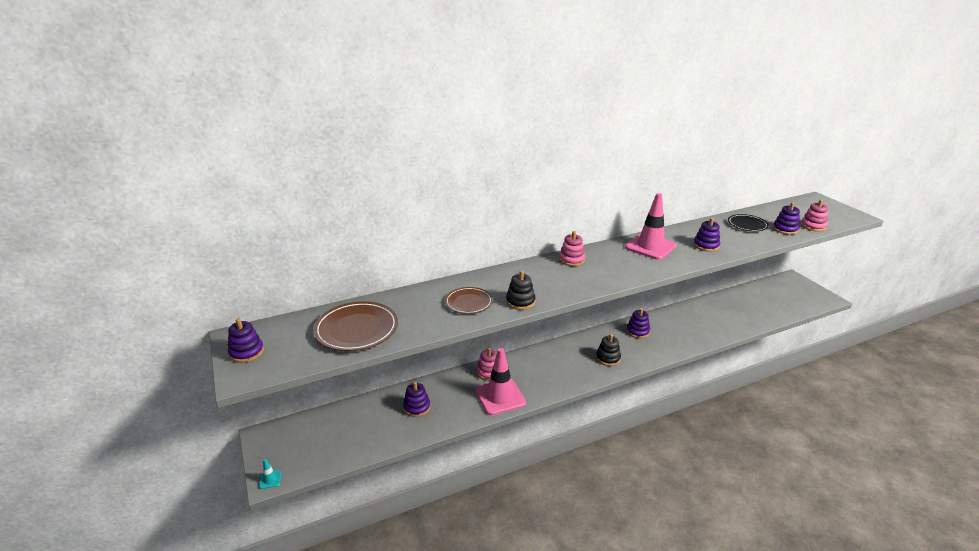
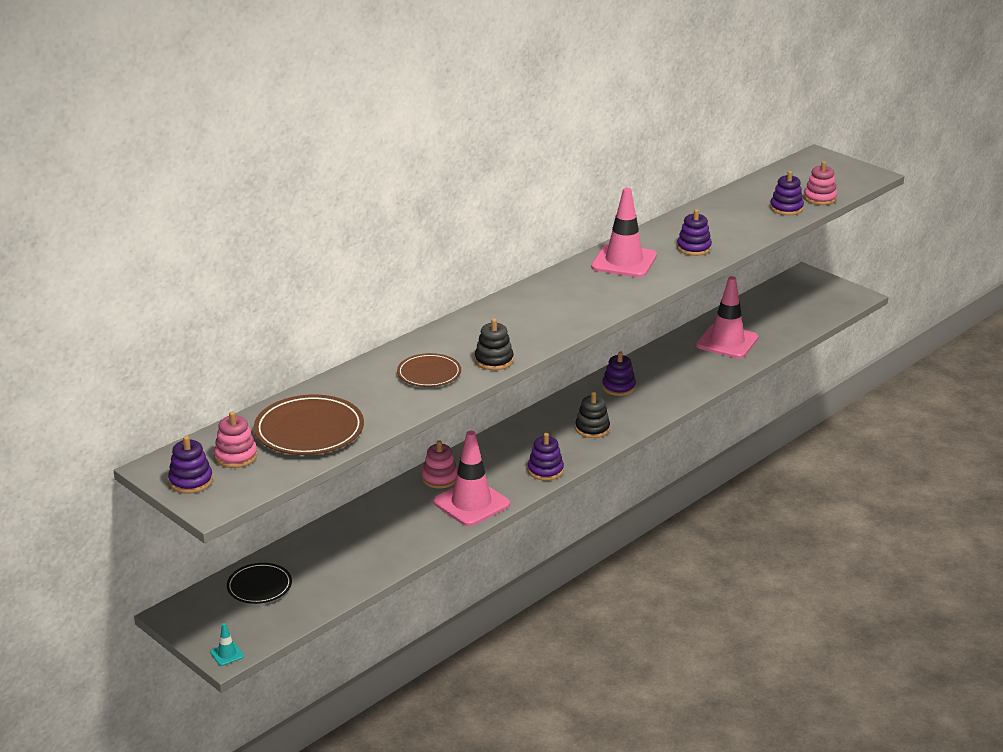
camera: 20 degrees left, 0 degrees up
purple stacking toy [403,382,430,417] -> purple stacking toy moved to [528,433,564,481]
pink stacking toy [559,231,585,266] -> pink stacking toy moved to [214,411,257,468]
black plate [728,214,769,231] -> black plate moved to [227,563,292,604]
none -> pink traffic cone [696,276,758,358]

